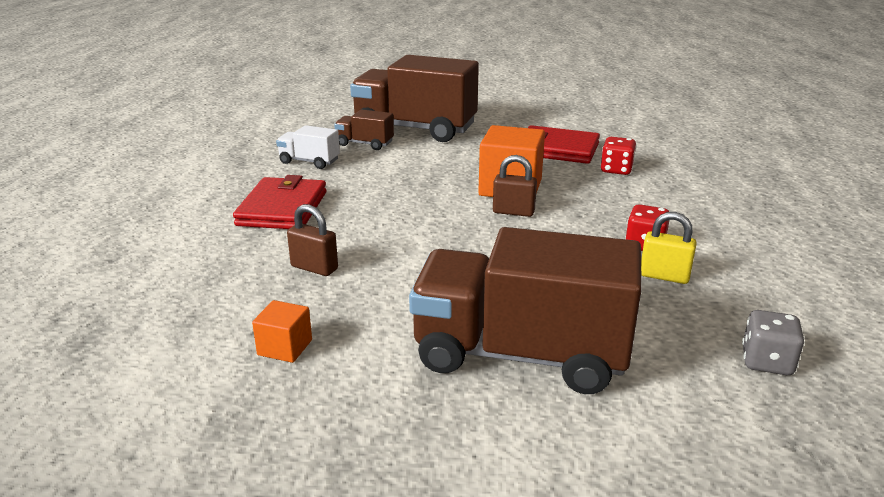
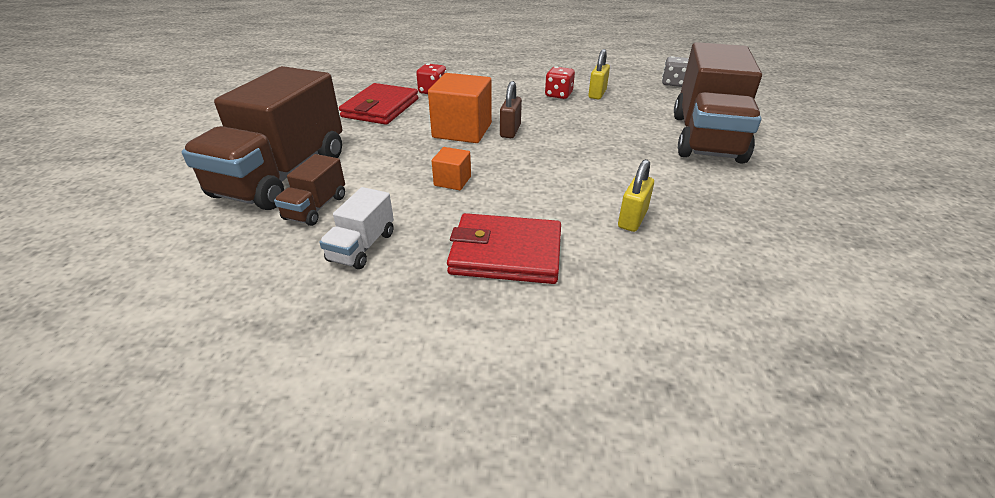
camera: 90 degrees left, 10 degrees up
orange cube [252,300,312,363] -> orange cube moved to [432,147,471,190]
brown padlock [287,204,338,276] -> yellow padlock [618,159,654,232]

